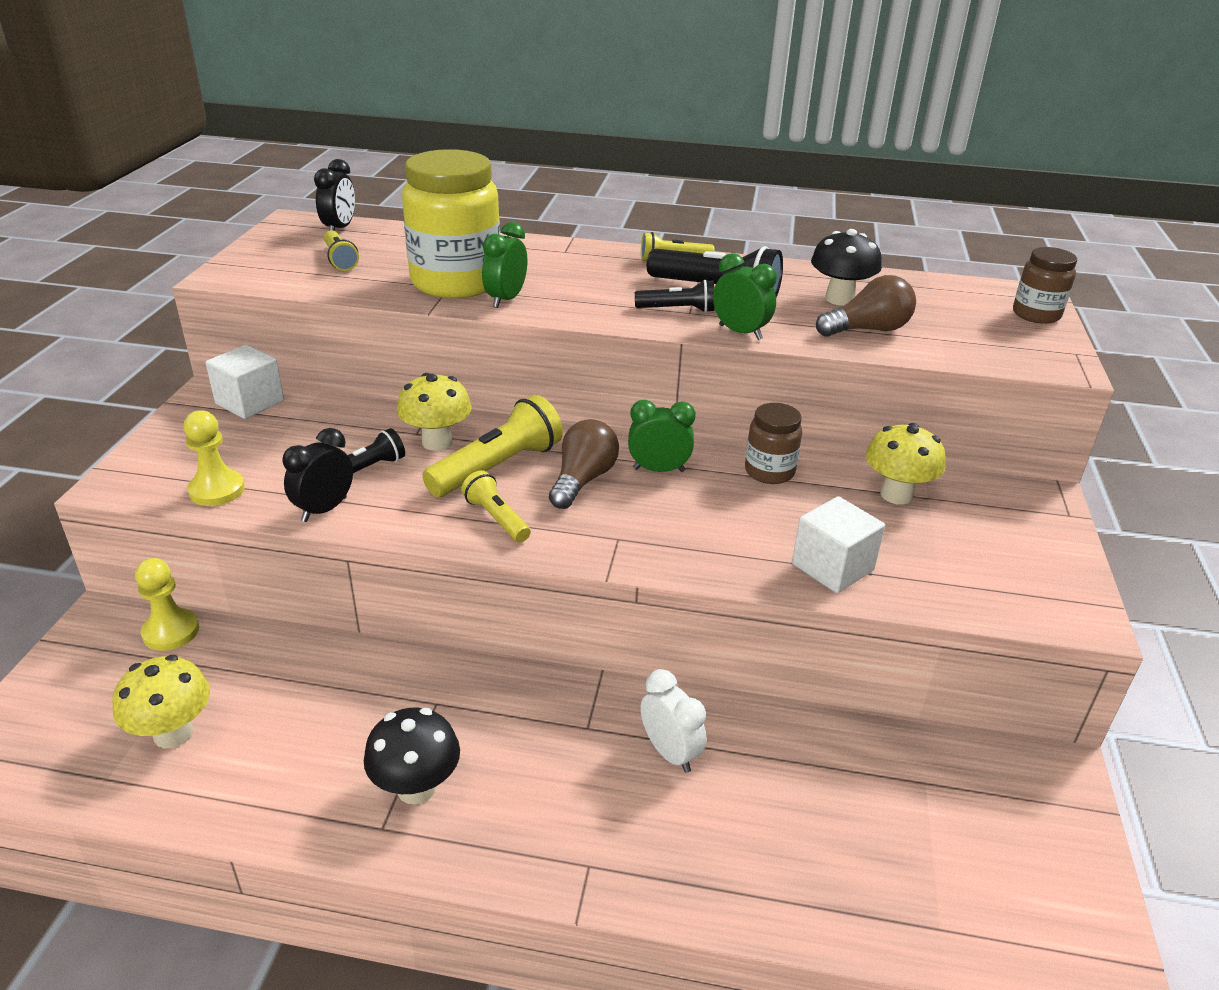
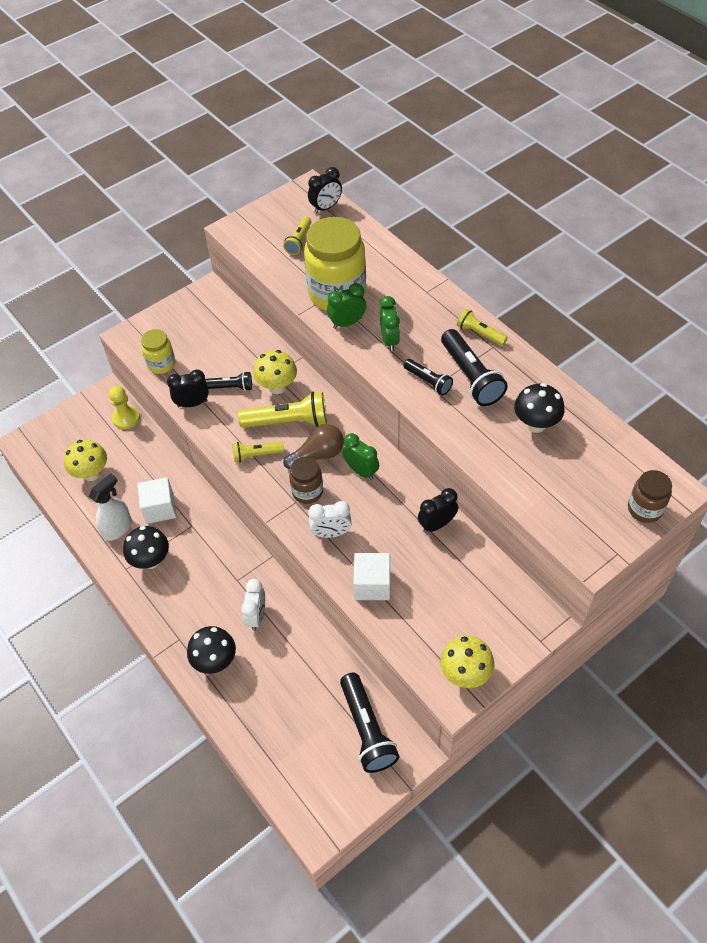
camera: 45 degrees right, 20 degrees up
yellow pawn [184,410,245,506] -> yellow jar [141,329,175,374]
white cube [206,344,284,419] -> white cube moved to [137,477,177,524]
yellow flashlight [461,470,531,542] -> yellow flashlight turned 105 degrees counterclockwise [232,442,284,462]
green clock [713,253,777,340] -> green clock moved to [380,296,400,351]
brown jar [745,403,802,484] -> brown jar moved to [289,457,323,504]
brown light bulb [816,275,916,337] -> none
yellow mushroom [866,423,946,505] -> yellow mushroom moved to [440,635,494,688]
none -> white spray bottle [89,473,132,541]
none -> black mushroom [187,626,236,674]
none -> white clock [308,501,352,538]
none -> black flashlight [340,673,400,773]
none -> black clock [418,488,458,533]

